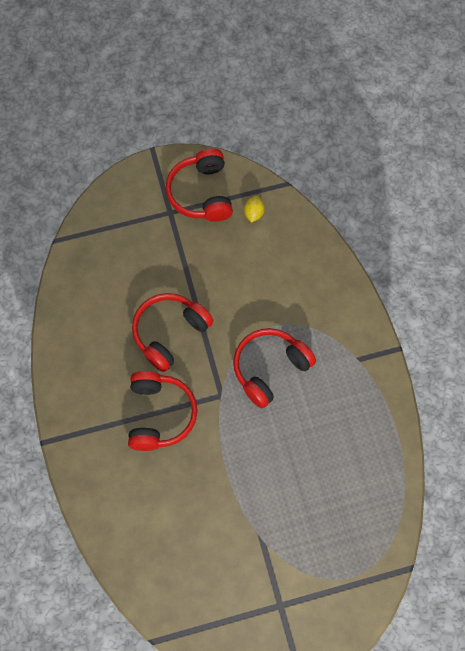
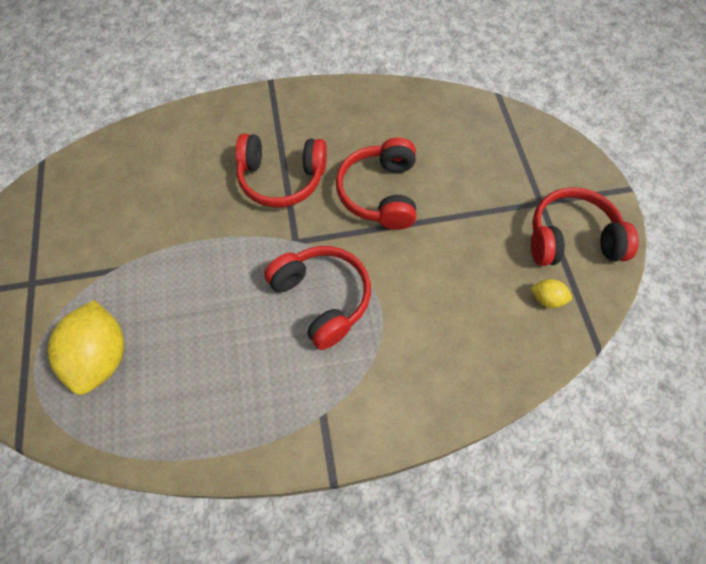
camera: 95 degrees right, 5 degrees down
red headphones [132,293,213,372] -> red headphones turned 135 degrees counterclockwise [336,138,416,230]
none -> yellow lemon [48,300,125,395]

